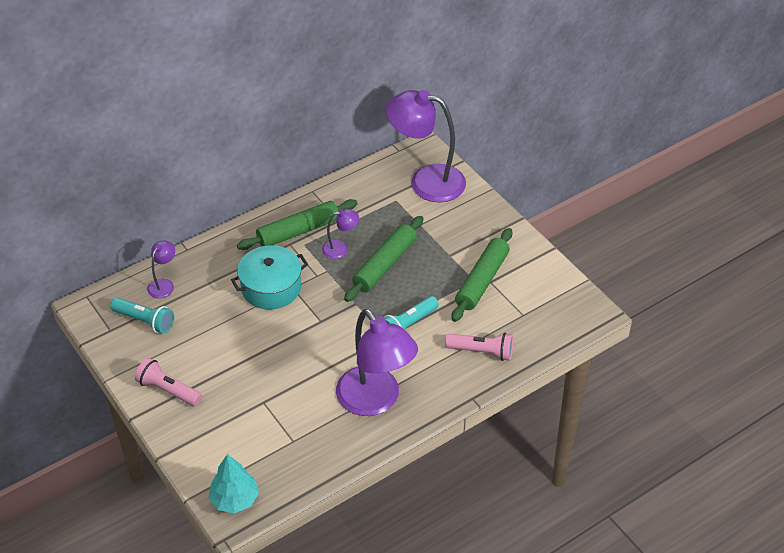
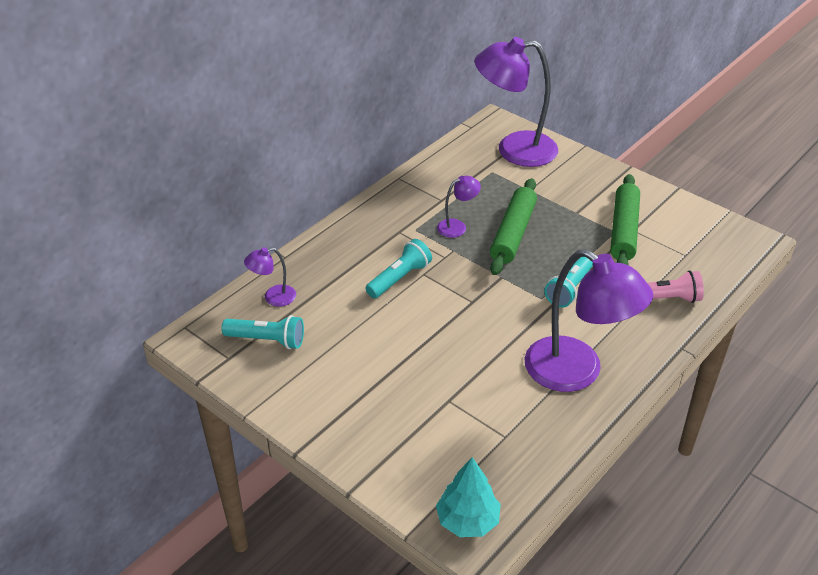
camera: 15 degrees left, 5 degrees down
pink flashlight [135,358,202,406] -> none
purple lamp [147,241,175,299] -> purple lamp turned 120 degrees counterclockwise [244,247,296,307]
turquoise pot [231,245,308,309] -> turquoise flashlight [365,239,432,298]
green rolling pin [237,199,358,250] -> none

